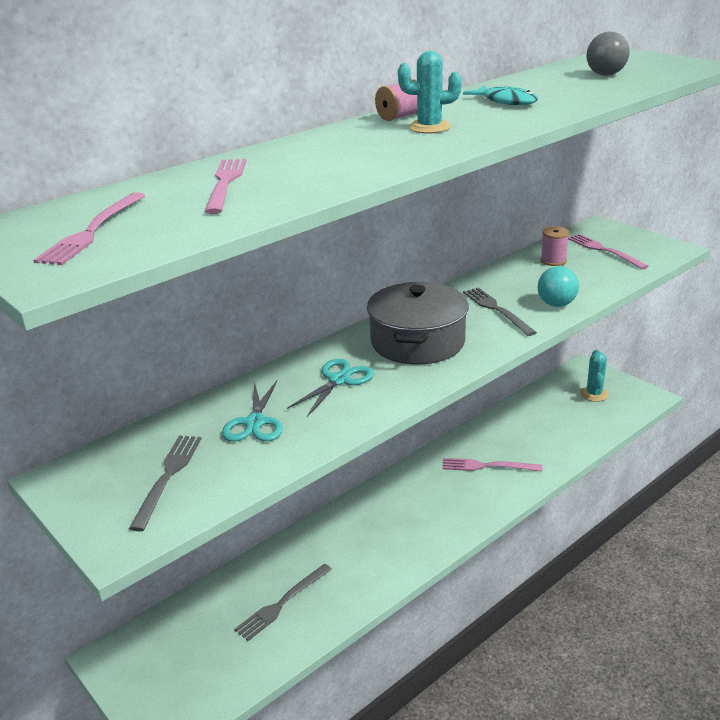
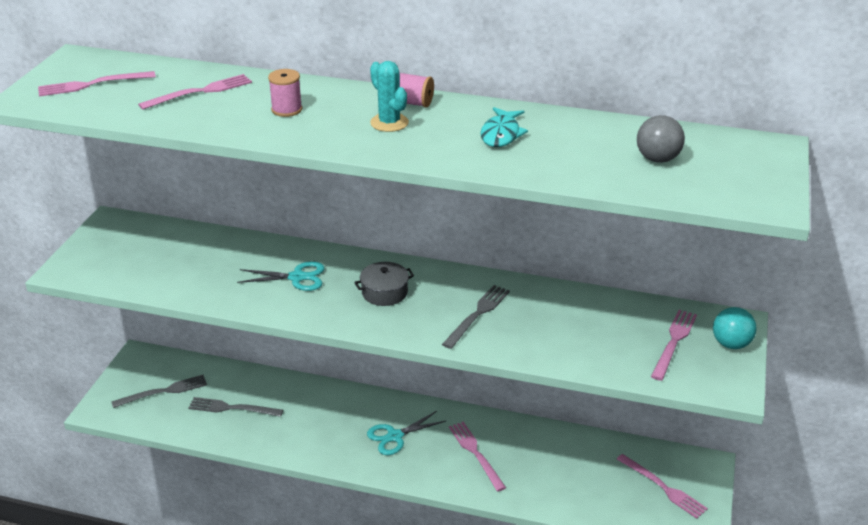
camera: 55 degrees right, 5 degrees up
grey fork [129,435,202,531] -> grey fork moved to [111,375,207,408]
turquoise scissors [222,380,283,442] -> turquoise scissors moved to [367,411,446,455]
grey pot [367,282,469,365] -> grey pot [354,262,414,306], size x0.53
turquoise ball [538,266,579,307] -> turquoise ball moved to [713,307,757,349]
pink spool [540,227,569,266] -> pink spool moved to [268,69,302,117]
turquoise cactus [580,350,609,402] -> pink fork [617,454,708,519]

